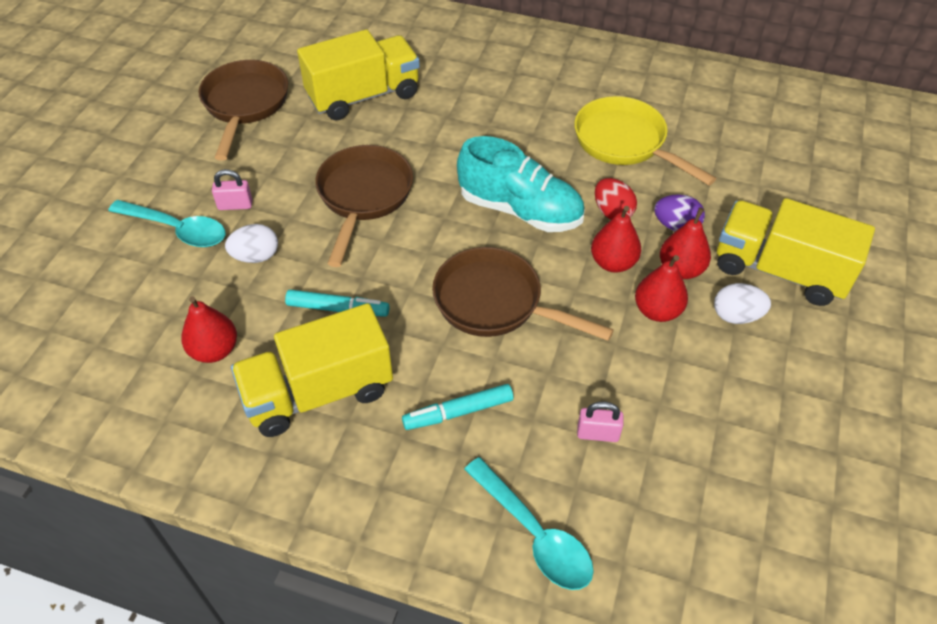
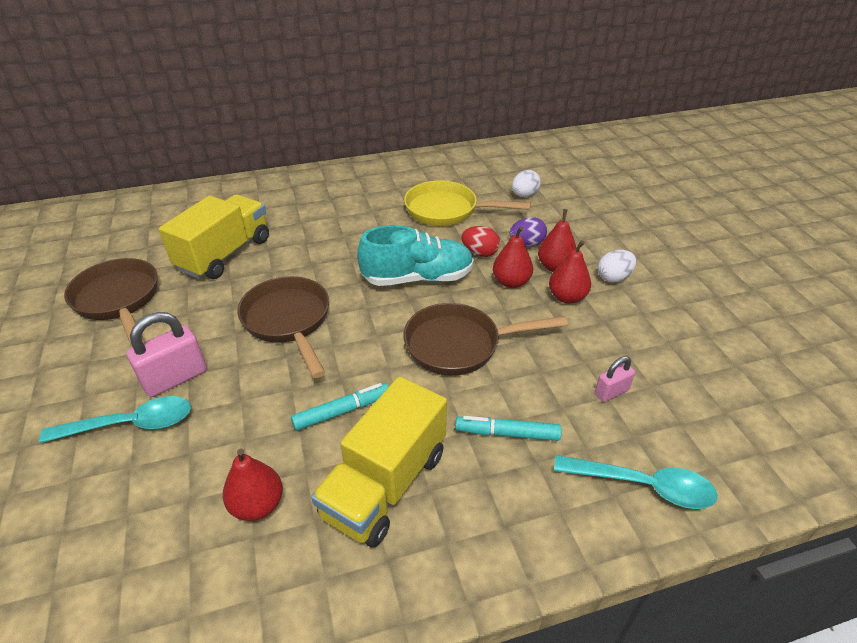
camera: 35 degrees left, 10 degrees down
pink padlock [212,169,253,210] -> pink padlock [127,312,207,397], size x1.75
white egg [225,224,278,263] -> white egg moved to [512,170,541,197]
turquoise marker [402,384,513,430] -> turquoise marker turned 60 degrees clockwise [455,416,562,441]
yellow truck [717,198,875,306] -> none

